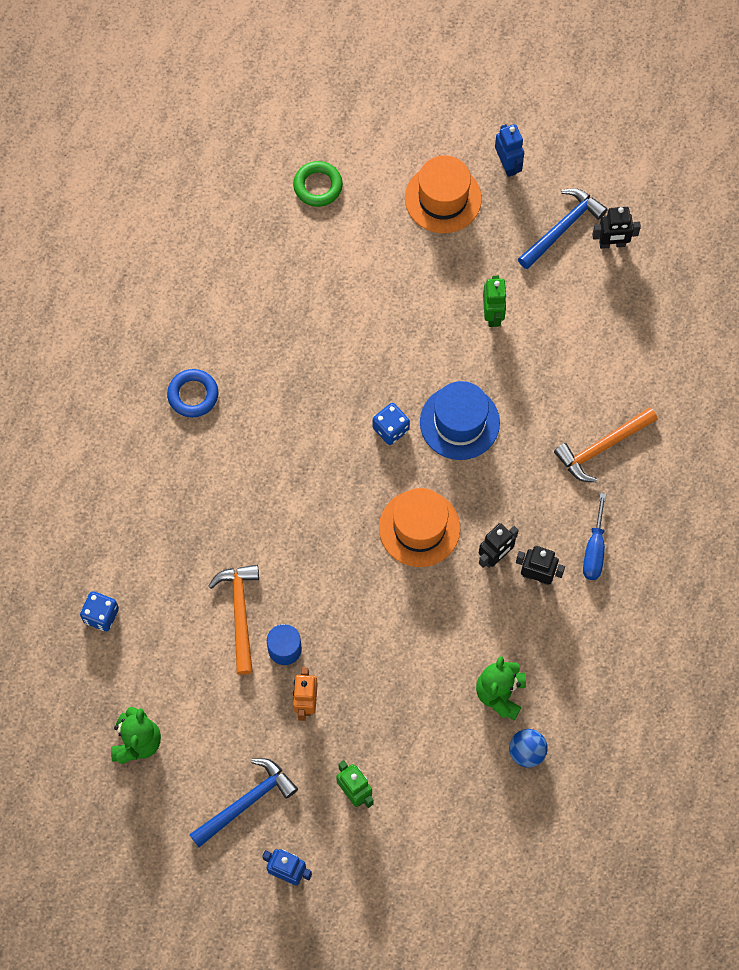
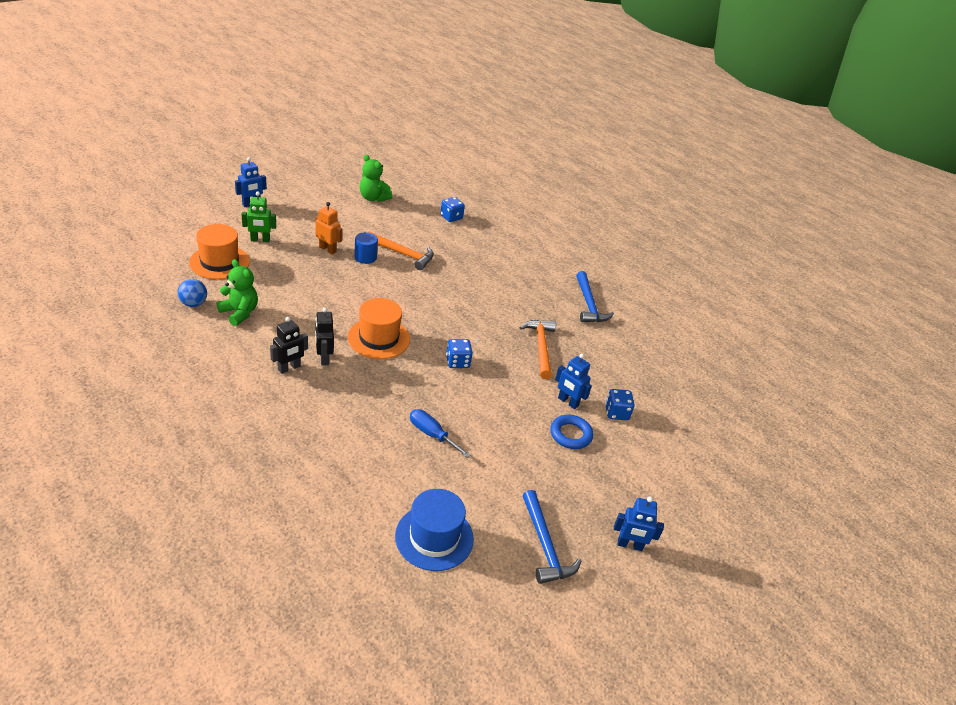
camera: 115 degrees right, 30 degrees down
blue ring [167,369,218,417] -> blue ring moved to [550,415,593,449]
blue hammer [189,758,298,847] -> blue hammer moved to [576,271,614,322]
green ring [293,161,343,207] -> none
orange hat [405,155,482,233] -> orange hat moved to [189,224,250,280]
blue hat [420,381,500,460] -> blue hat moved to [395,489,474,571]
green robot [483,276,507,327] -> none
orange hammer [554,407,658,482] -> orange hammer moved to [520,320,556,379]
blue screwdriver [583,493,606,580] -> blue screwdriver moved to [410,409,471,458]
black robot [592,207,641,249] -> none
none -> blue robot [555,354,592,409]
none -> blue dice [605,389,635,420]

